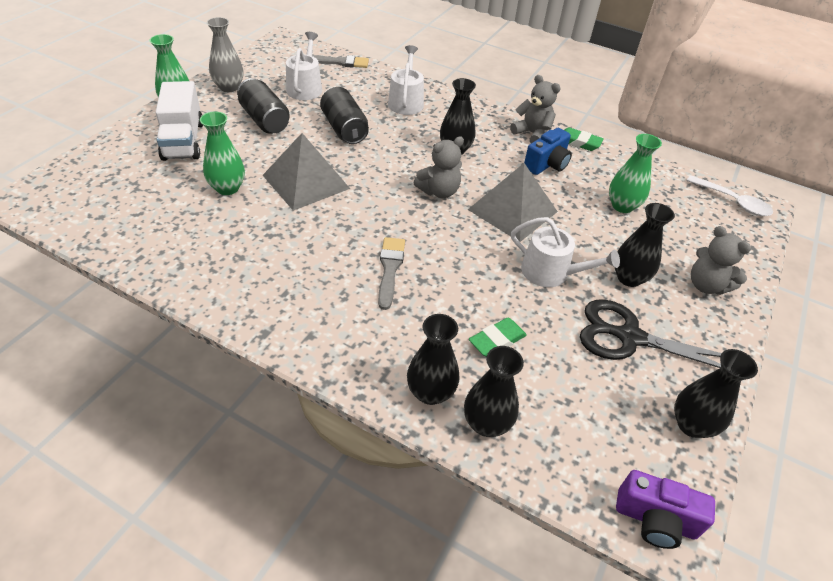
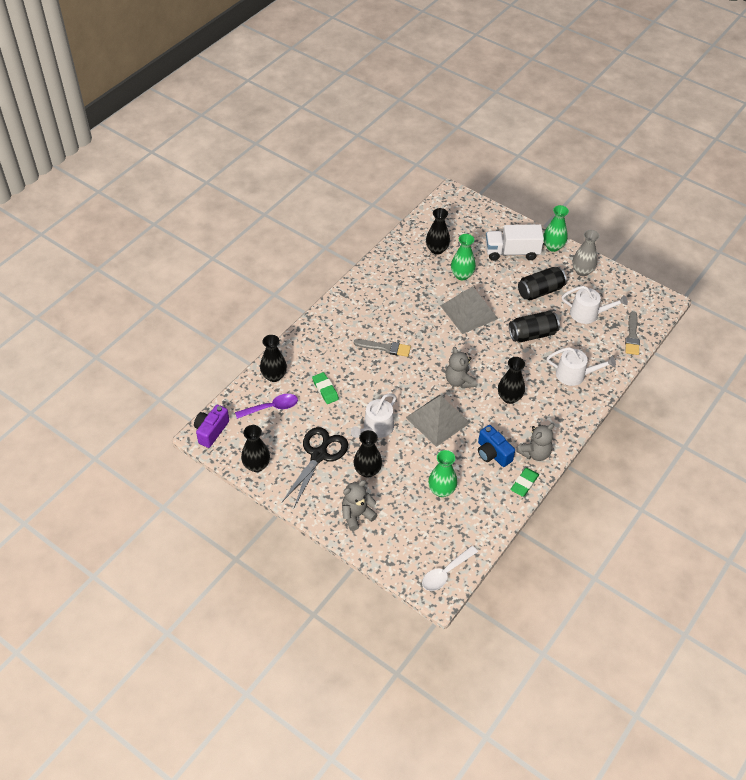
camera: 100 degrees right, 5 degrees up
black vase [407,314,460,405] -> black vase moved to [426,208,450,255]
none -> purple spoon [235,394,298,419]

